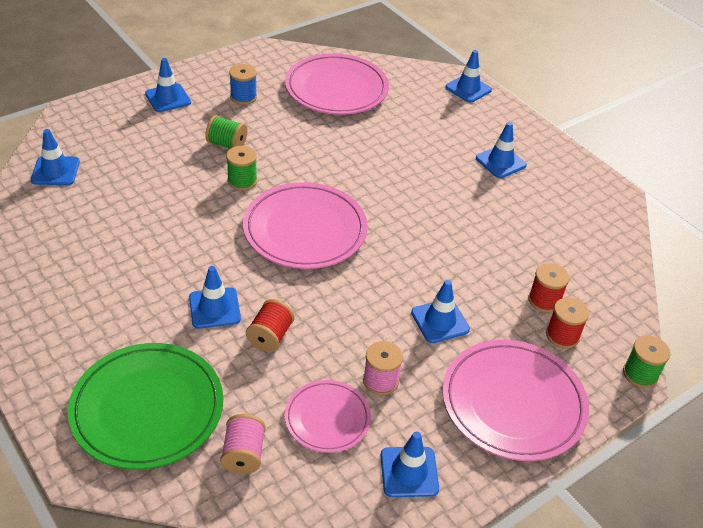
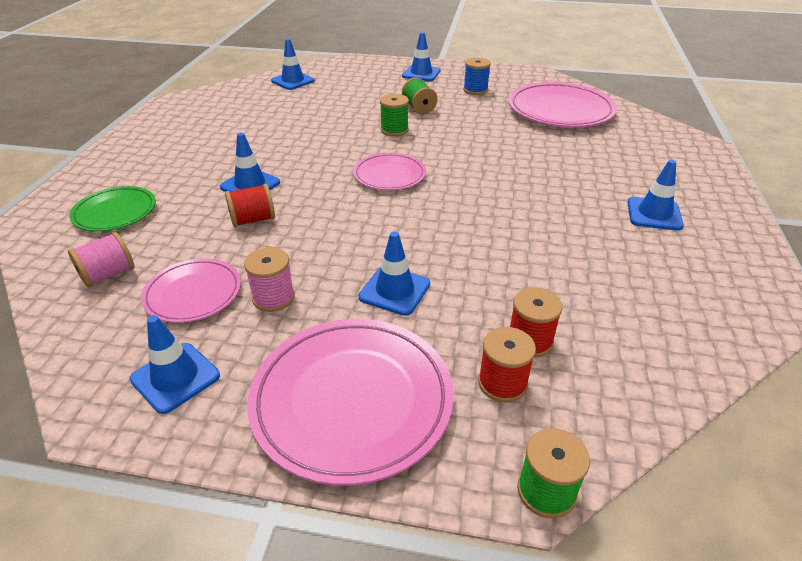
camera: 50 degrees right, 5 degrees down
green plate [68,343,223,470] -> green plate [69,186,156,231], size x0.58
pink plate [243,182,368,269] -> pink plate [353,153,426,190], size x0.58
blue traffic cone [445,50,492,103] -> none

